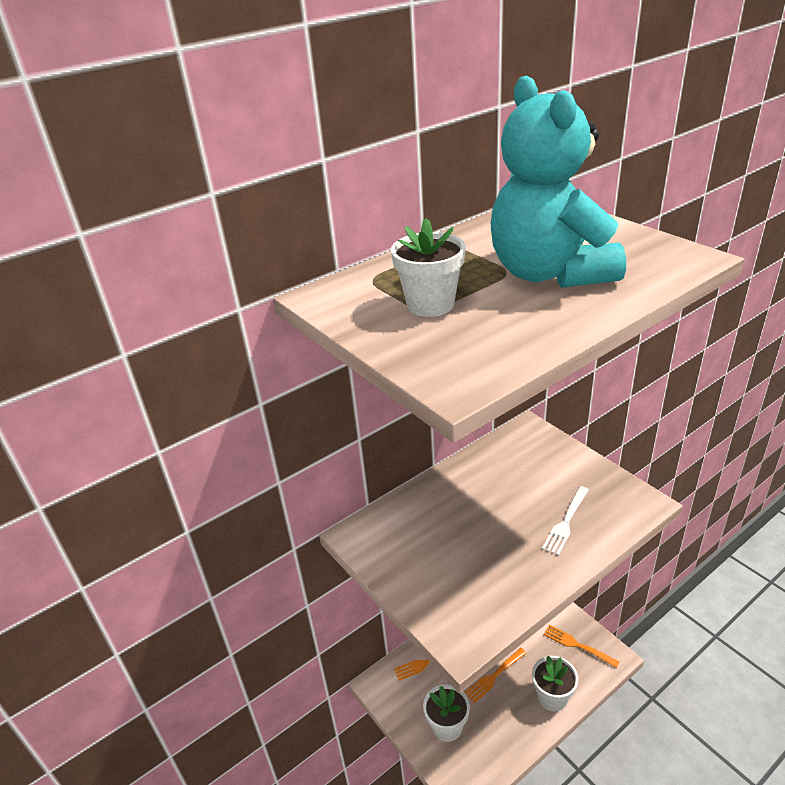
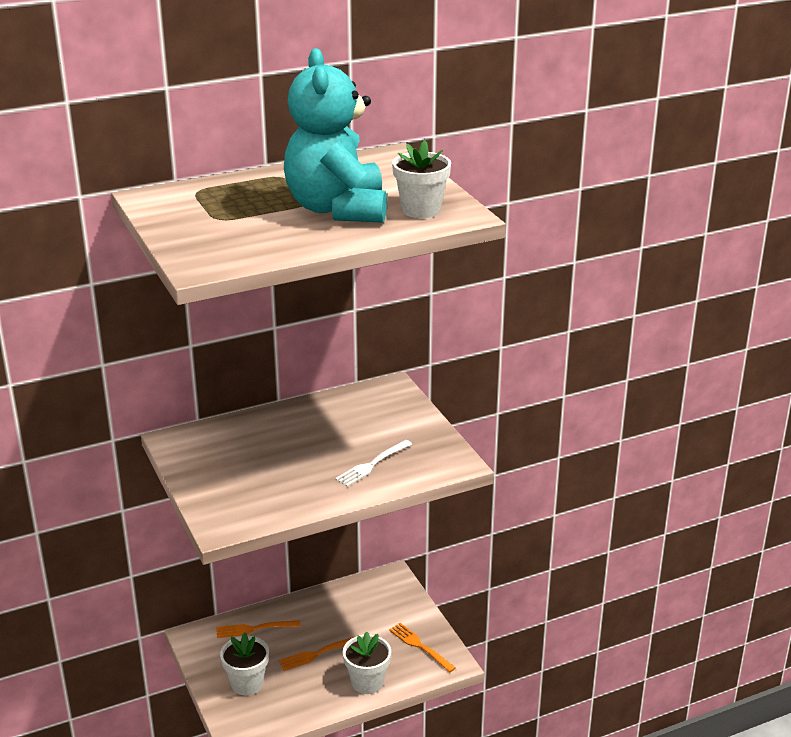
camera: 10 degrees right, 5 degrees down
white flower pot [391,218,465,317] -> white flower pot moved to [392,140,451,218]

